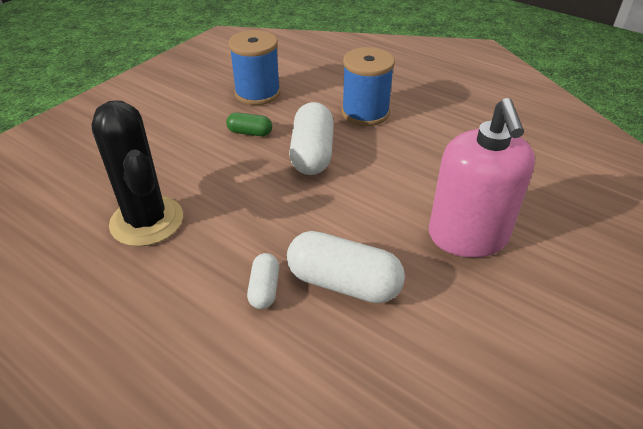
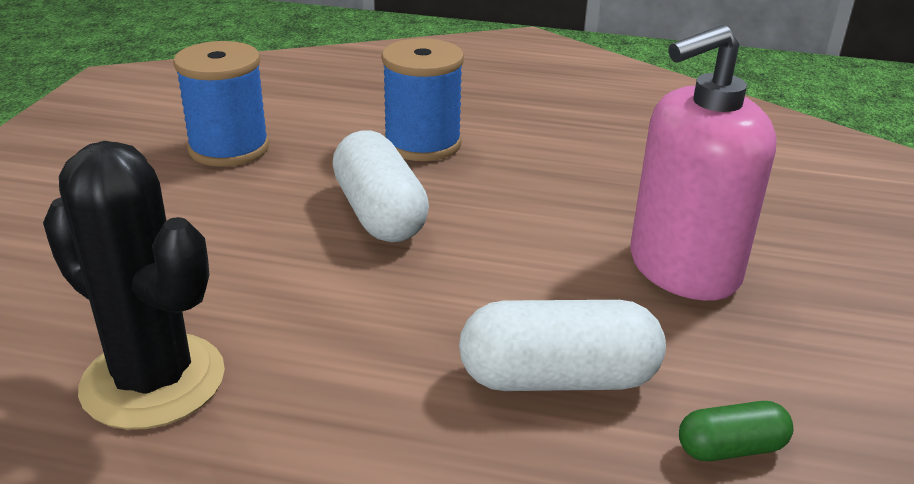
camera: 25 degrees left, 10 degrees down
green capsule [226,113,272,136] -> green capsule moved to [679,401,793,461]
white capsule [247,253,279,309] -> none
pink soap dispenser [429,98,535,258] -> pink soap dispenser turned 90 degrees clockwise [630,25,777,301]

